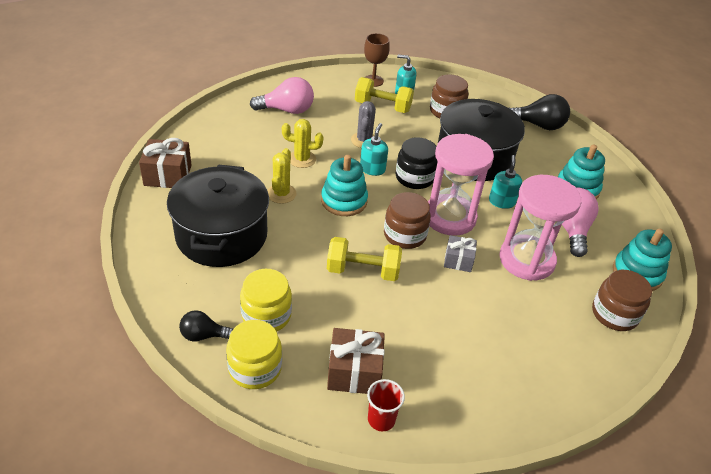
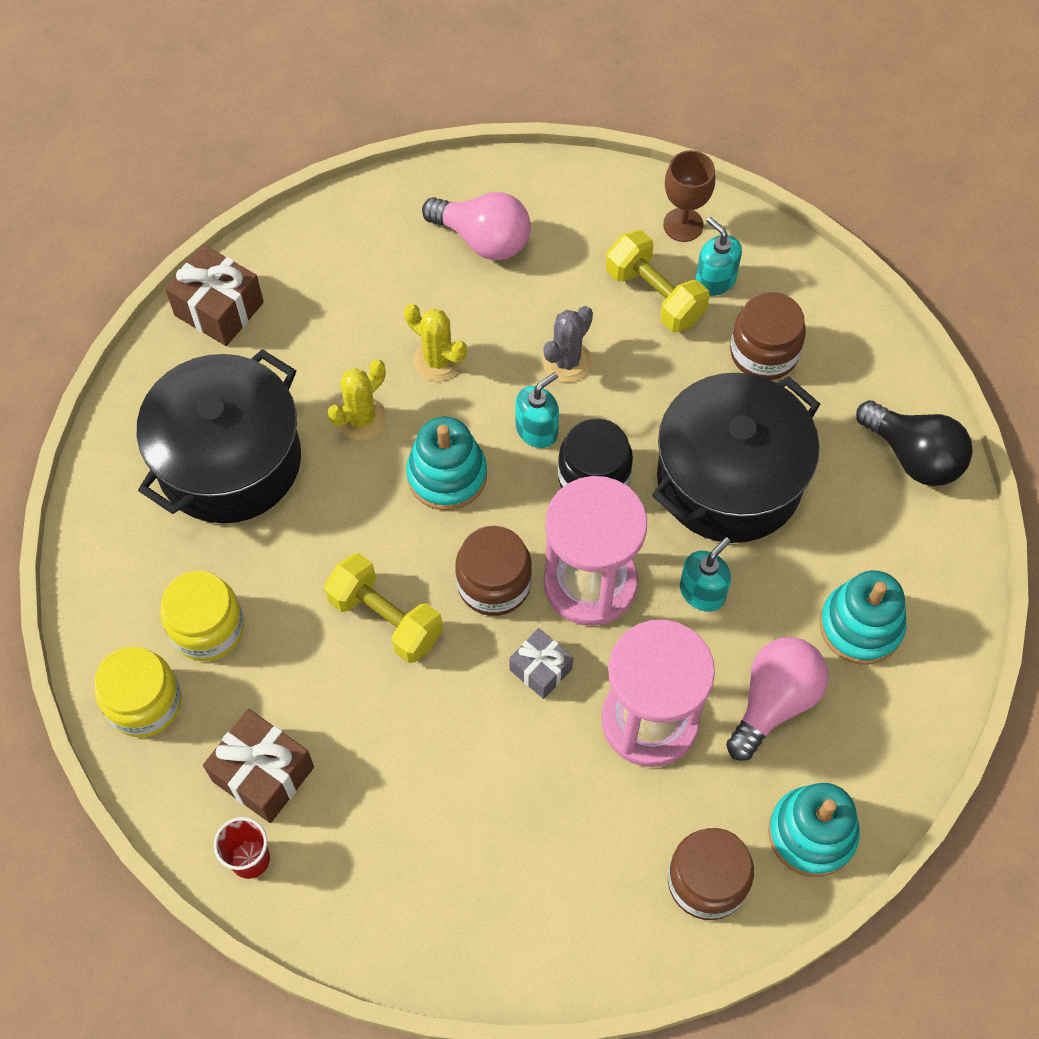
camera: 35 degrees right, 20 degrees up
black light bulb [179,310,233,341] -> none

